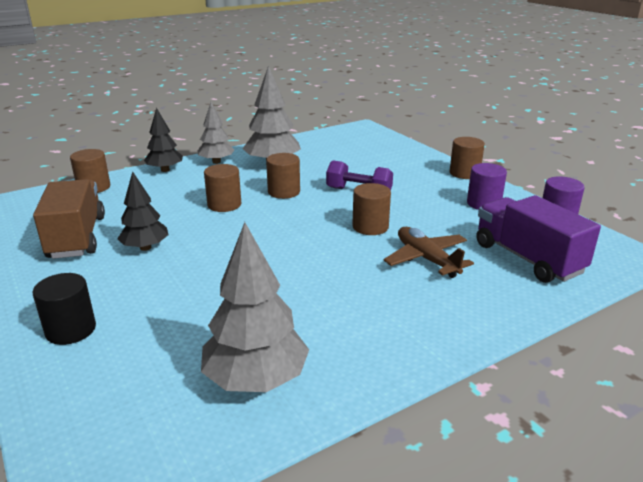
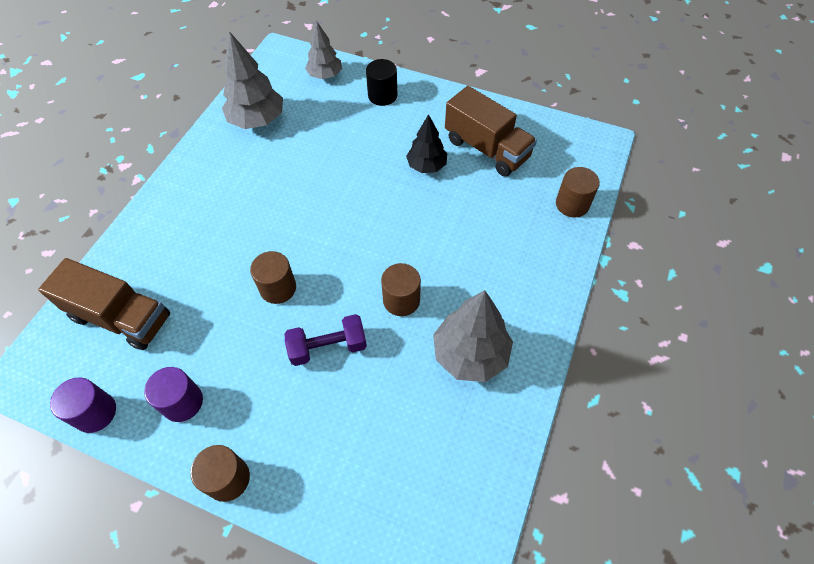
camera: 145 degrees right, 30 degrees up
black tree [144,108,183,172] -> none
grey tree [198,102,234,164] -> grey tree moved to [305,21,342,79]
brown cylinder [204,164,241,212] -> none
brown plane [384,227,474,278] -> none
purple truck [476,195,601,283] -> brown truck [38,258,170,350]

